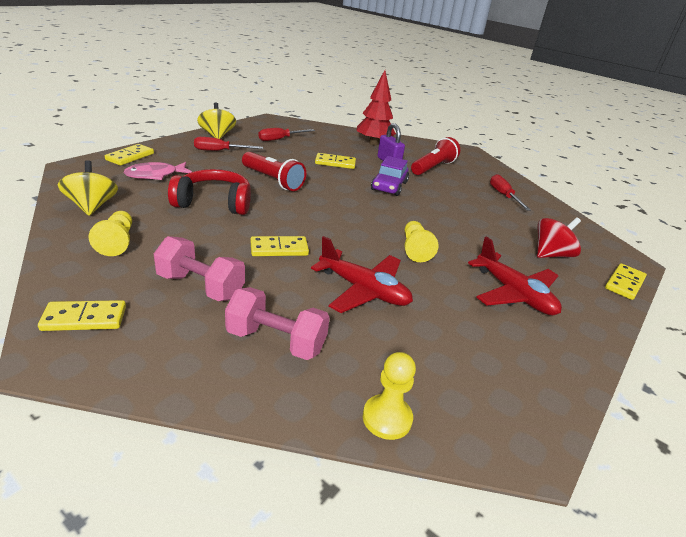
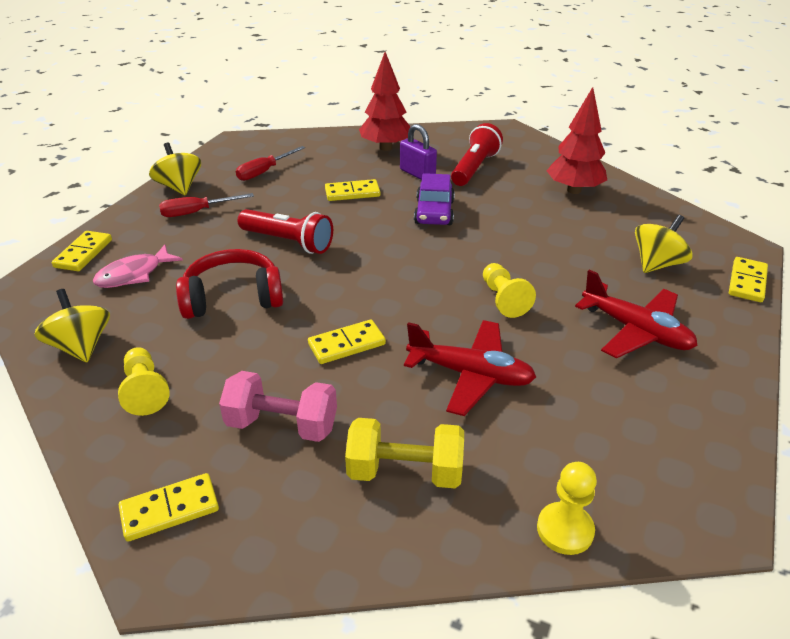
camera: 10 degrees left, 5 degrees up
pink dumbbell [225,287,330,360] -> yellow dumbbell [345,418,464,488]
red screwdriver [490,174,531,211] -> red tree [547,87,607,194]
red spinning top [537,217,581,258] -> yellow spinning top [635,215,692,273]

